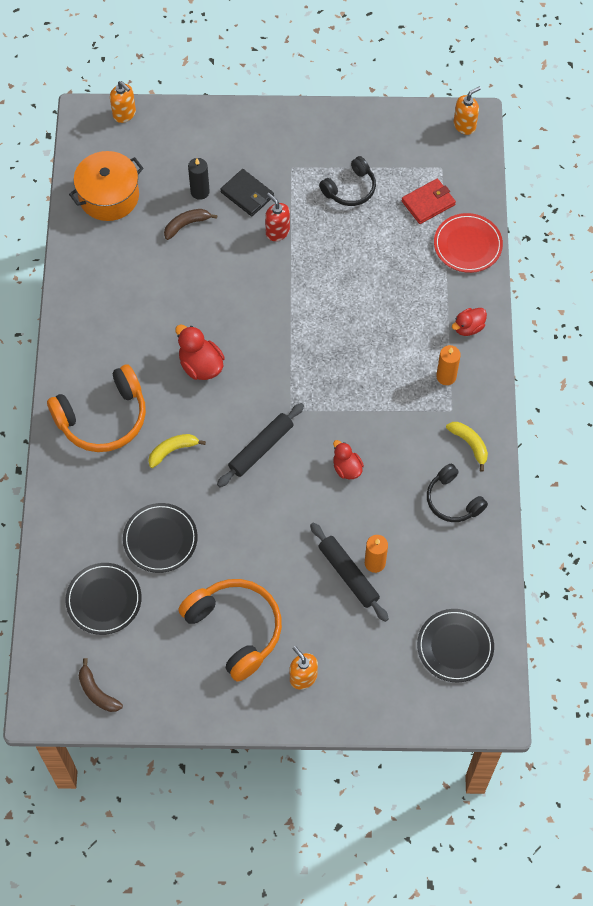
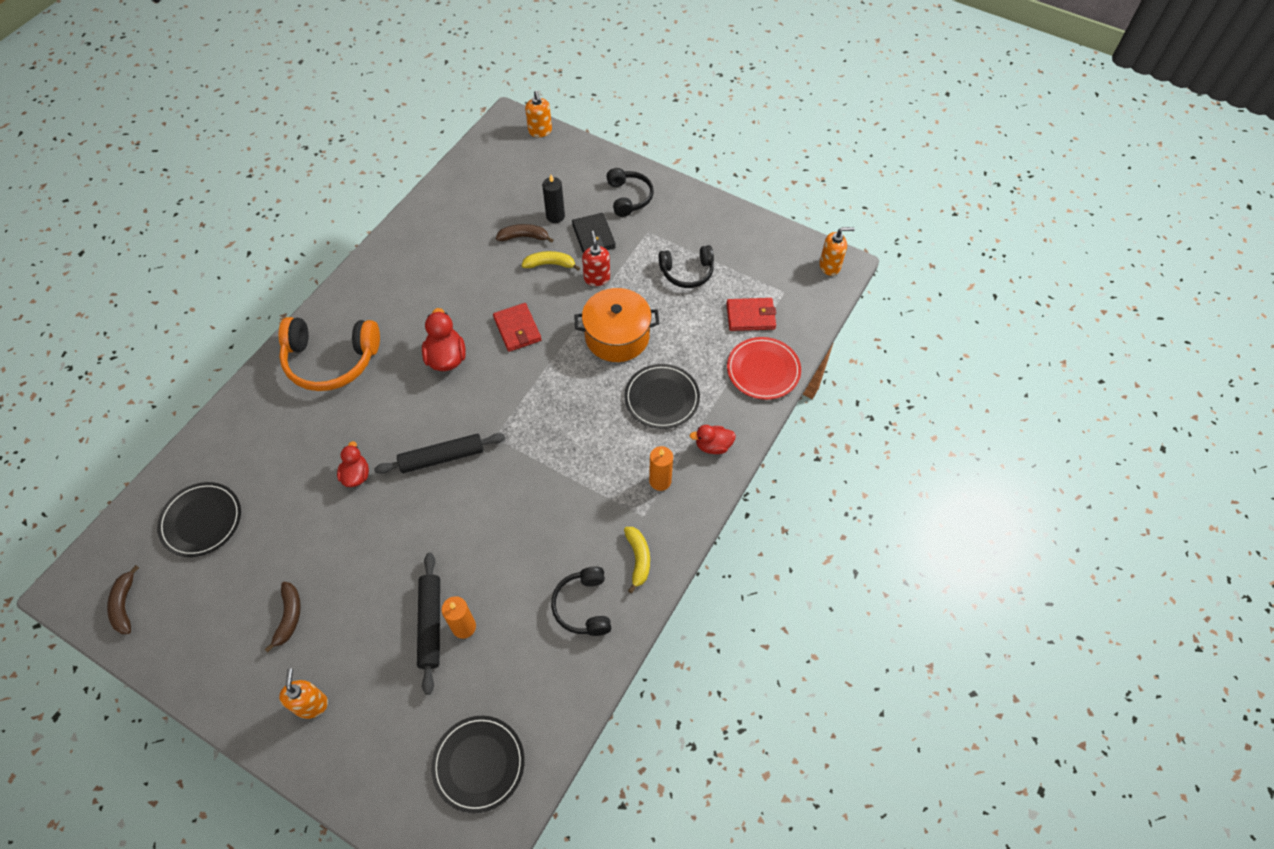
camera: 30 degrees right, 5 degrees down
orange pot [69,151,144,221] -> orange pot moved to [574,288,659,362]
black plate [123,503,198,573] -> black plate moved to [624,364,700,429]
yellow banana [148,434,206,468] -> yellow banana moved to [522,251,580,271]
orange headphones [178,579,282,682] -> brown banana [264,582,301,653]
red duck [333,440,364,479] -> red duck moved to [337,441,369,487]
none -> red wallet [493,303,542,352]
none -> black headphones [606,168,654,217]

